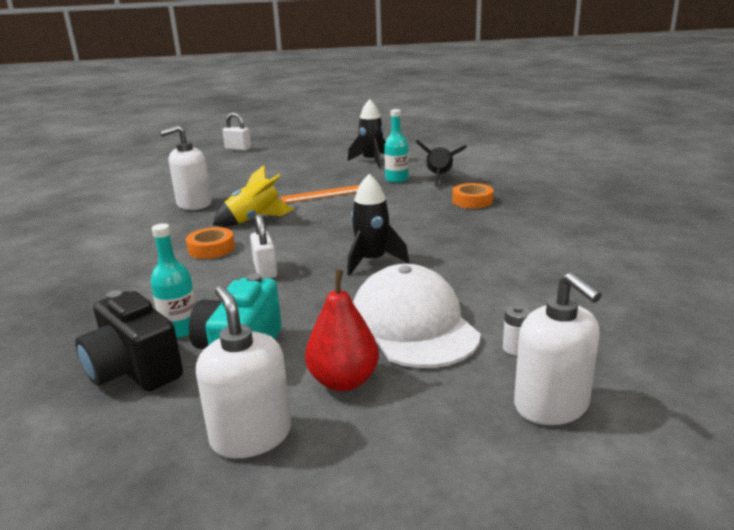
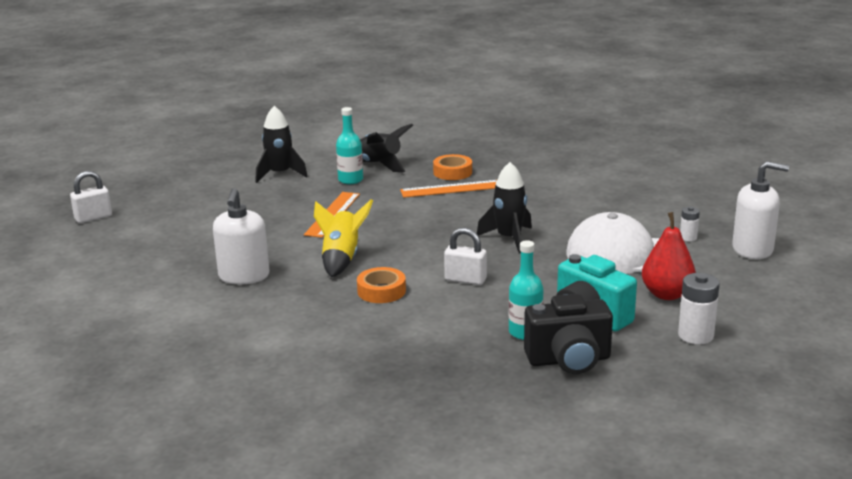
camera: 55 degrees left, 0 degrees up
white soap dispenser [196,286,291,459] -> white battery [678,273,720,344]
none -> orange ruler [400,180,497,198]

